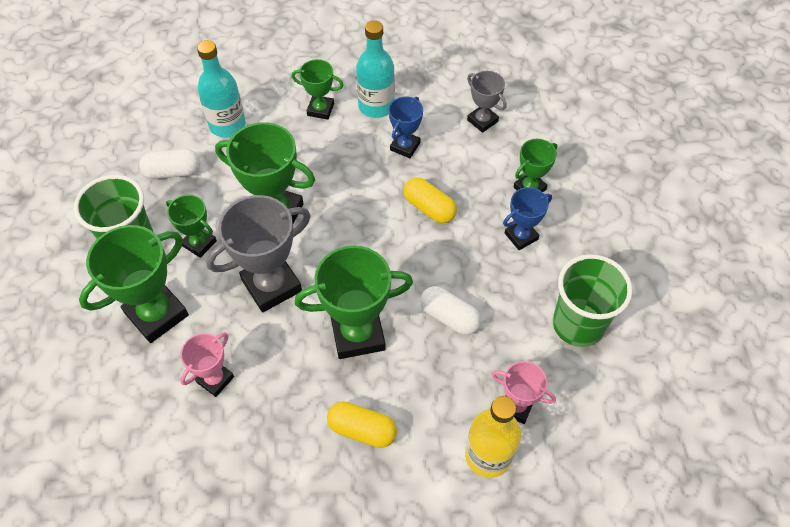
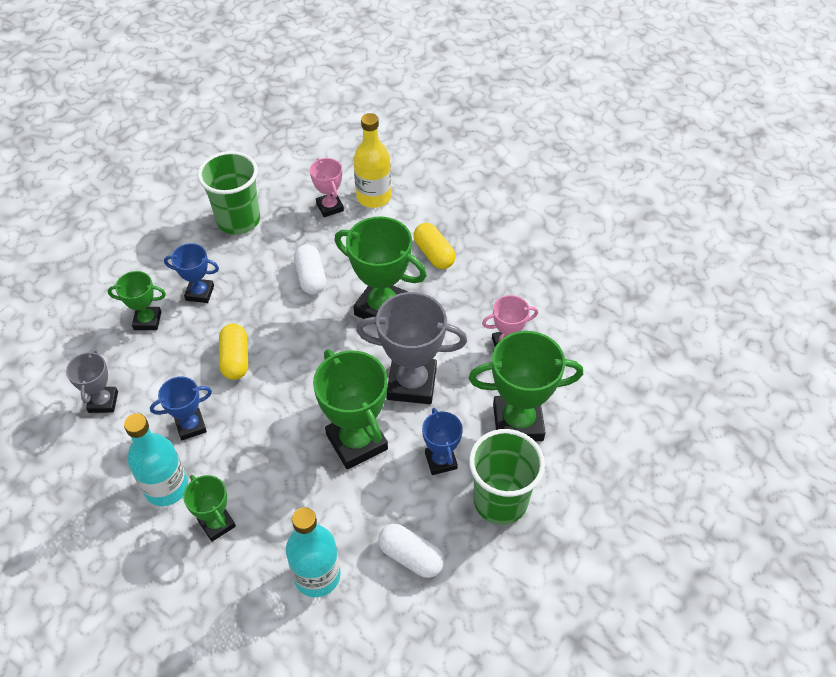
camera: 140 degrees left, 5 degrees down
green trophy [166,195,217,258] -> blue trophy [422,408,463,475]

